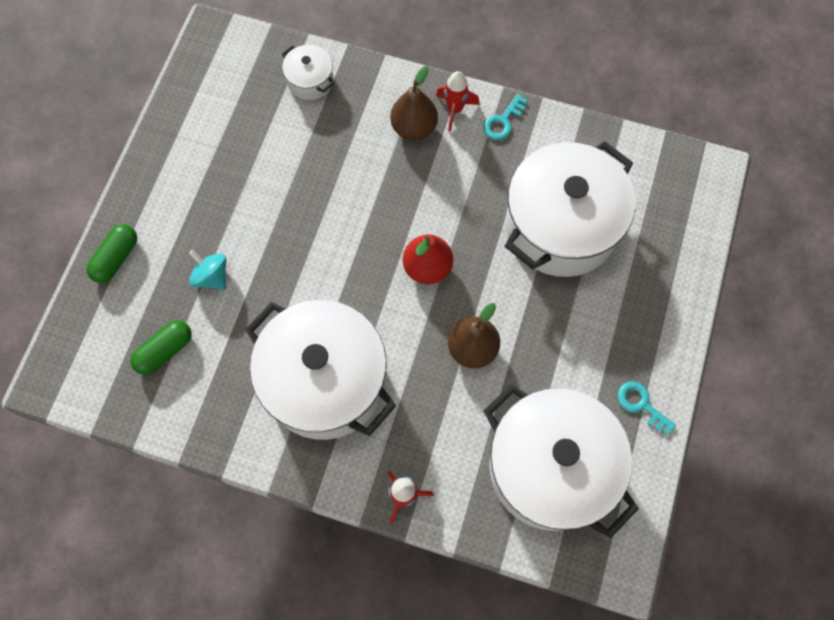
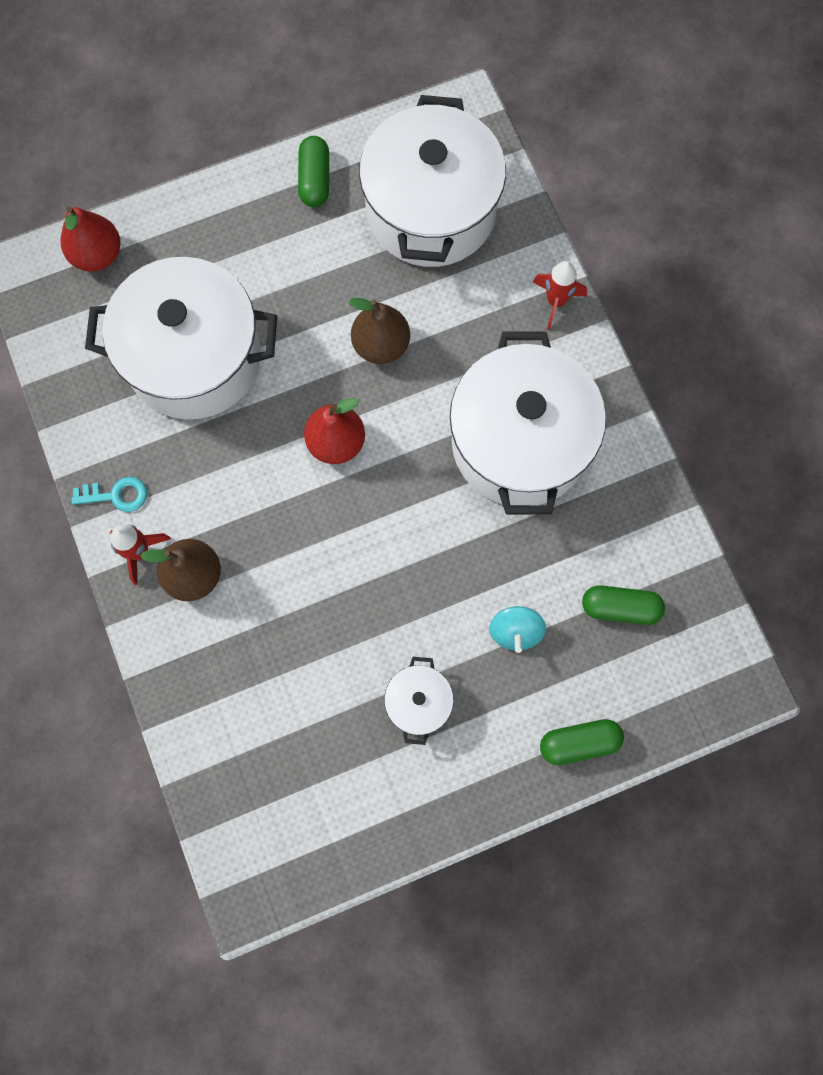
camera: 130 degrees left, 5 degrees up
white pot [282,45,335,100] -> white pot moved to [384,657,454,745]
turquoise key [618,382,676,435] -> green capsule [298,136,329,207]
none -> red pear [60,207,120,272]

